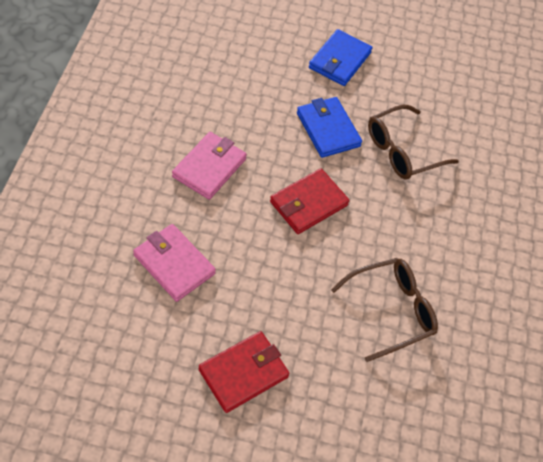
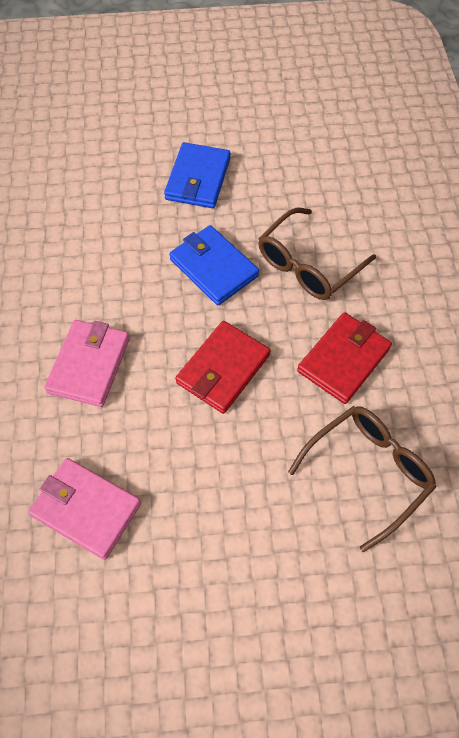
camera: 10 degrees left, 5 degrees up
red wallet [199,331,290,413] -> red wallet moved to [297,312,392,404]

